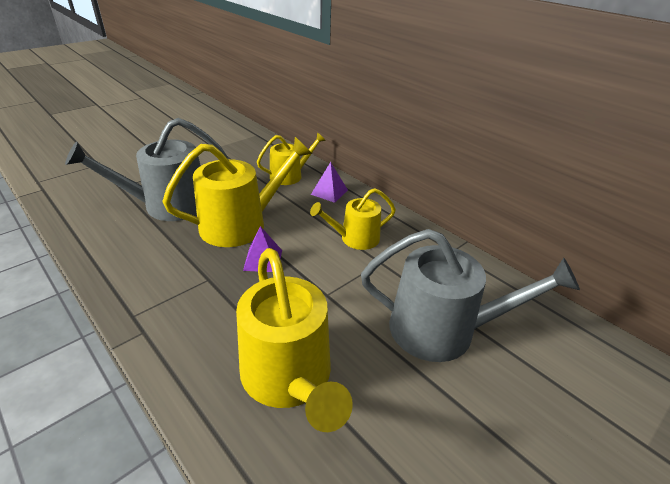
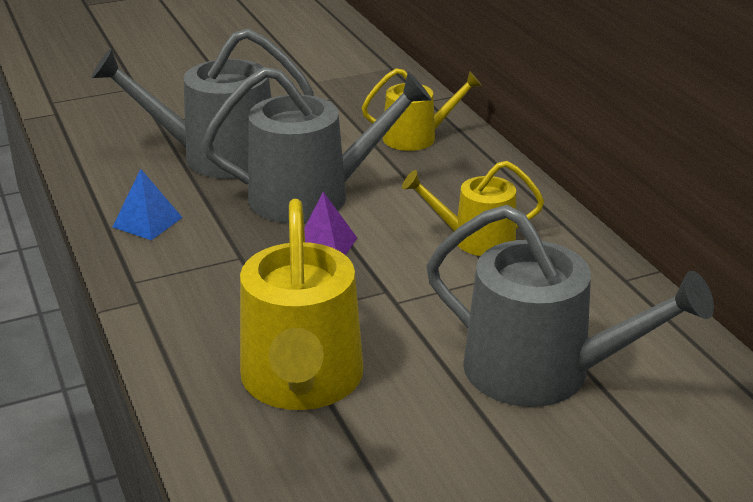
camera: 20 degrees right, 5 degrees down
yellow watering can [162,137,312,247] -> grey watering can [202,67,432,223]
purple pyramid [311,162,348,203] -> none
none -> blue pyramid [113,169,183,240]

